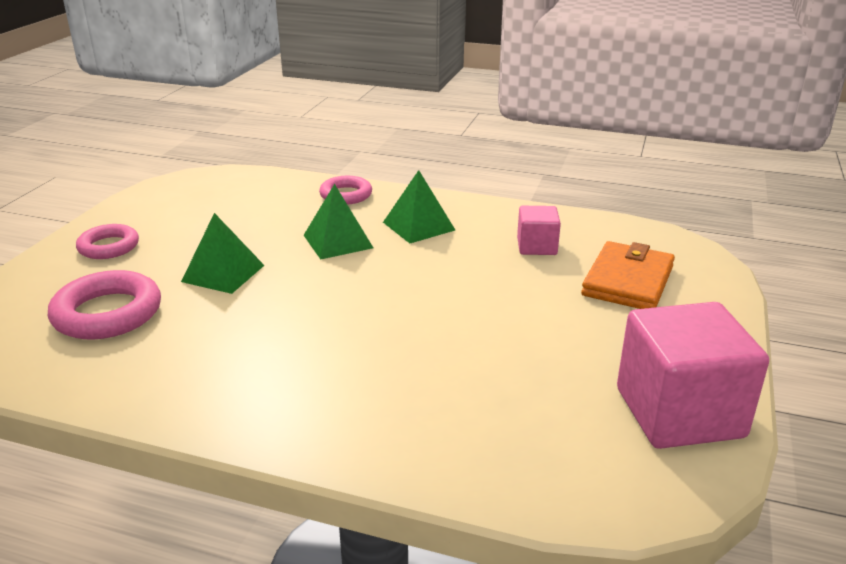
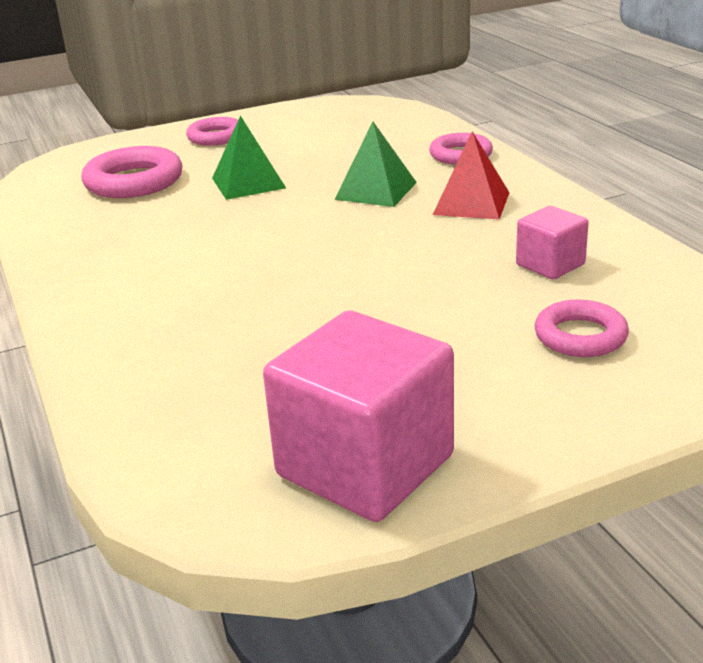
camera: 50 degrees right, 0 degrees up
green pyramid [383,170,455,243] -> red pyramid [433,131,509,220]
orange wallet [581,241,675,309] -> pink ring [534,300,629,357]

